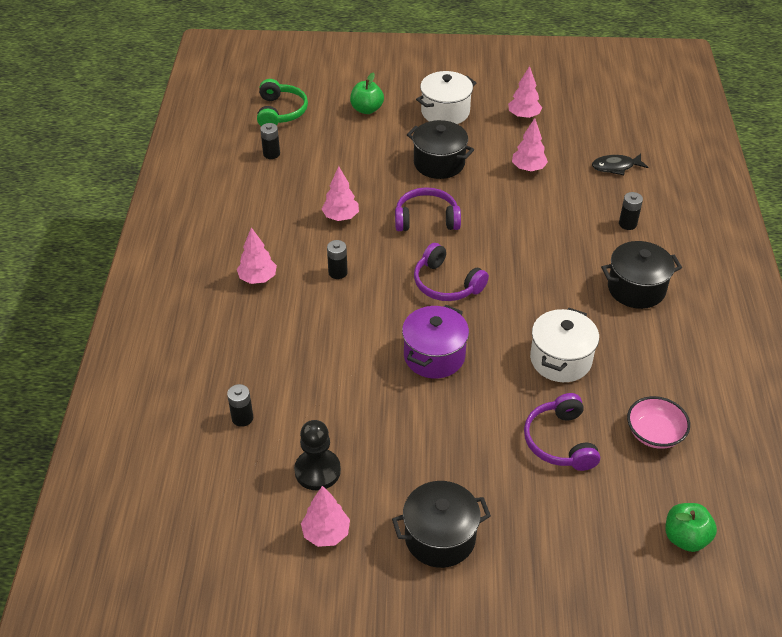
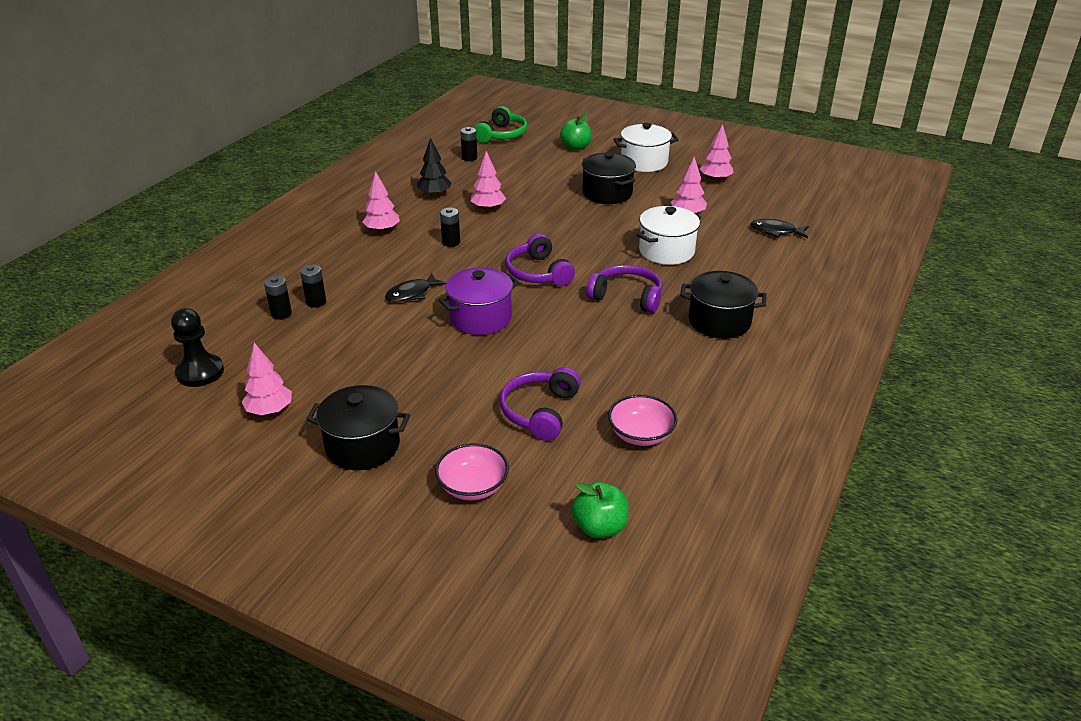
camera: 25 degrees right, 10 degrees down
black pawn [294,420,341,491] -> black pawn moved to [171,308,224,387]
purple headphones [395,187,461,231] -> purple headphones moved to [586,265,662,313]
white pot [530,308,599,382] -> white pot moved to [636,206,701,265]
black battery [619,192,643,230] -> black battery moved to [300,264,326,308]
none -> black fish [385,273,446,303]
none -> black tree [417,138,452,197]
none -> pink bowl [435,443,509,500]

